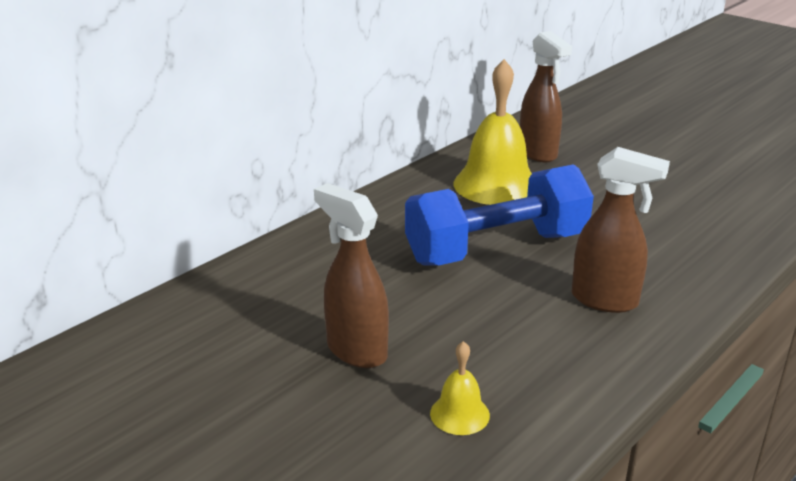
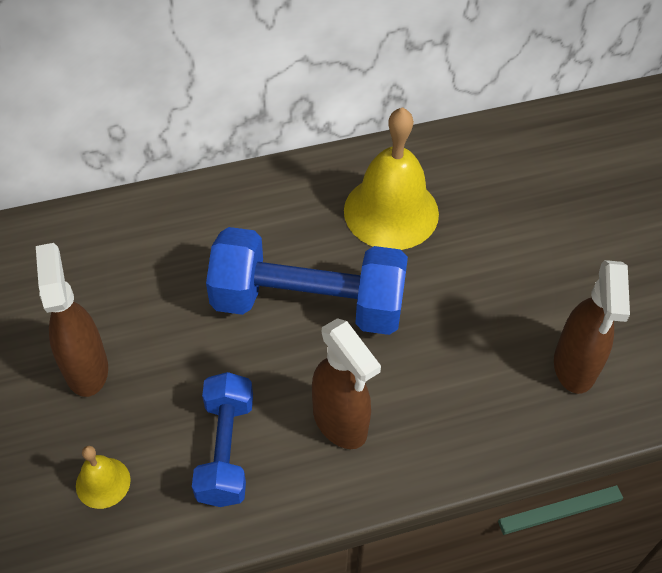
camera: 30 degrees right, 25 degrees up
brown spray bottle [520,31,572,162] -> brown spray bottle moved to [554,260,630,394]
none -> blue dumbbell [192,372,253,507]

